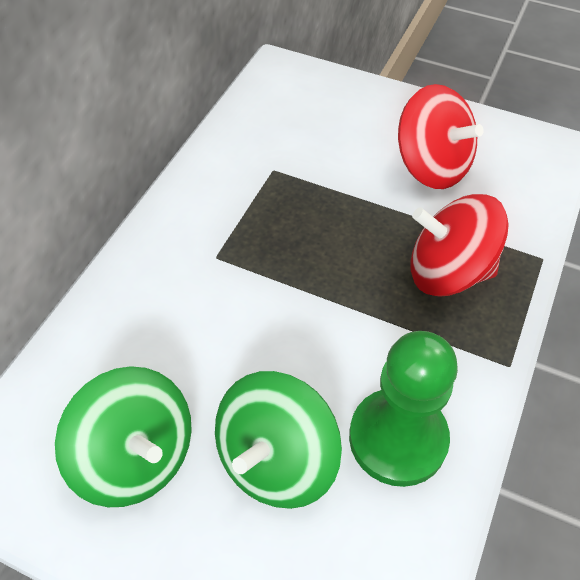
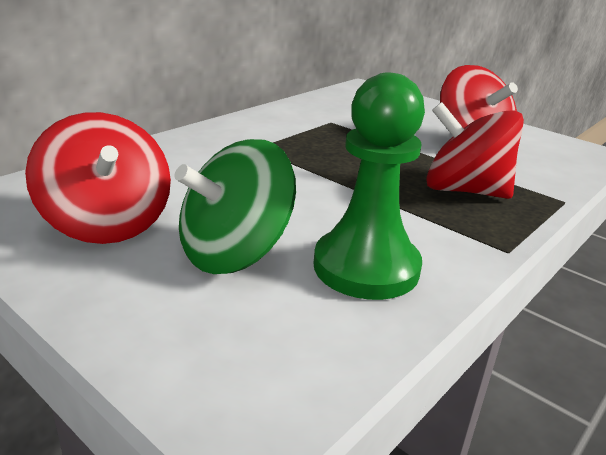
camera: 15 degrees right, 25 degrees down
green spinning top [55,366,192,507] -> red spinning top [25,112,171,244]

